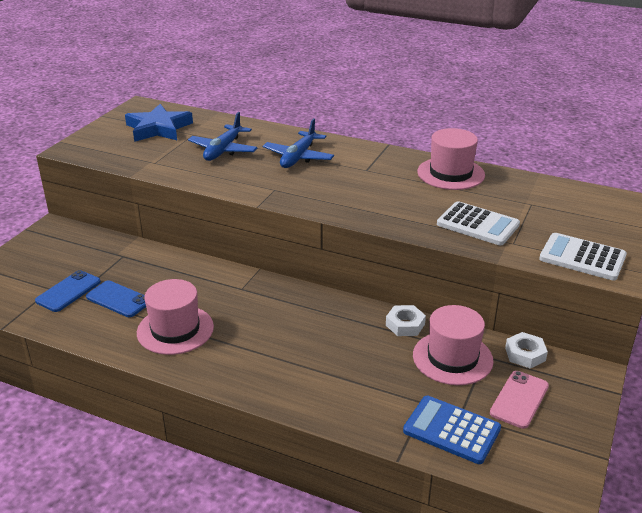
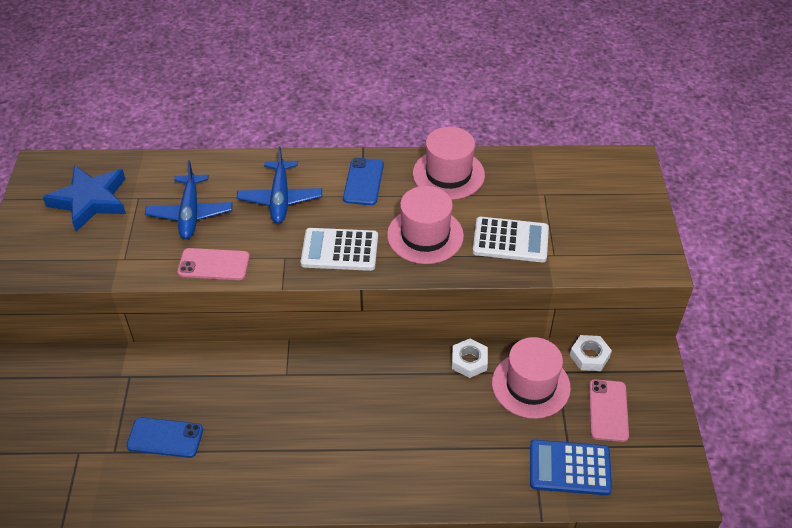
camera: 25 degrees left, 15 degrees up
blue phone [35,270,101,312] -> blue phone moved to [343,158,384,205]
pink hat [137,279,214,355] -> pink hat moved to [387,186,464,264]
white calculator [539,233,627,281] -> white calculator moved to [301,228,378,271]
none -> pink phone [177,248,250,280]

